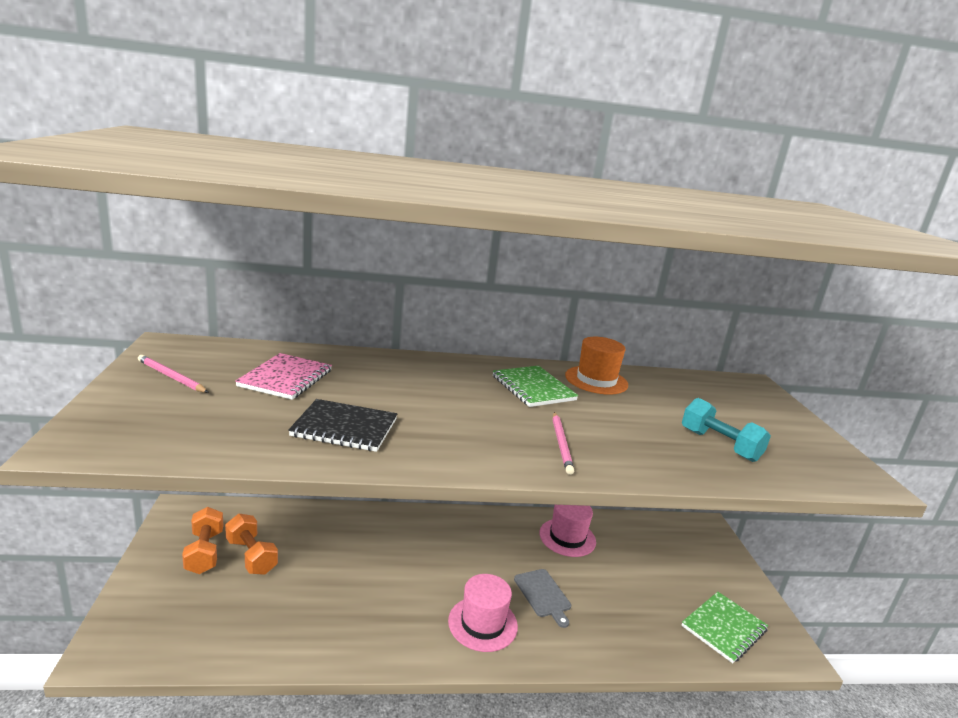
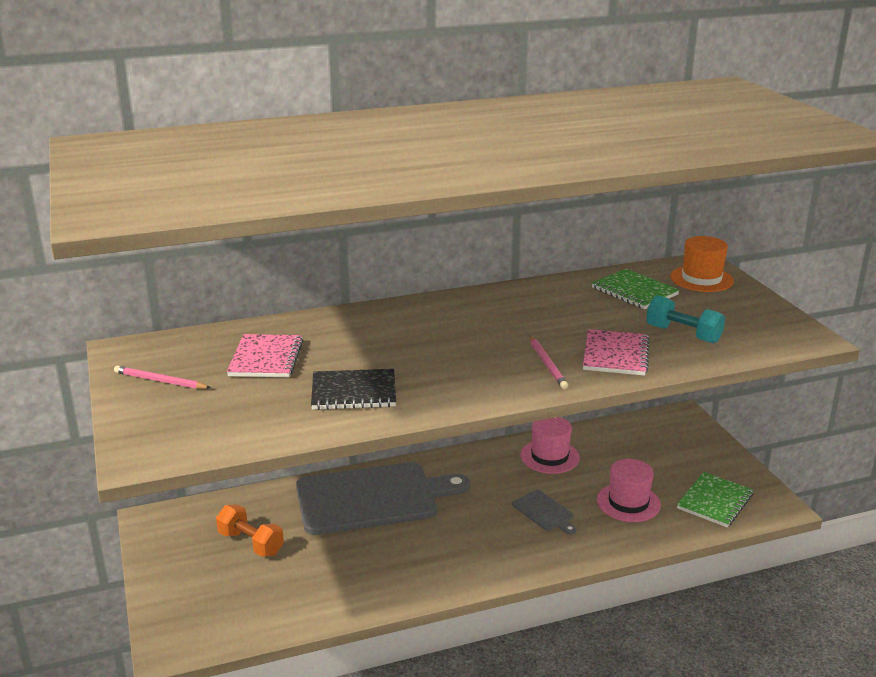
camera: 10 degrees left, 5 degrees up
orange dumbbell [182,507,223,574] -> none
pink hat [448,574,518,652] -> pink hat moved to [597,459,661,522]
green notebook [493,366,579,407] -> green notebook moved to [592,269,679,309]
orange hat [565,337,628,395] -> orange hat moved to [670,236,734,292]
none -> grey cutting board [296,462,470,535]
none -> pink notebook [583,329,649,376]

